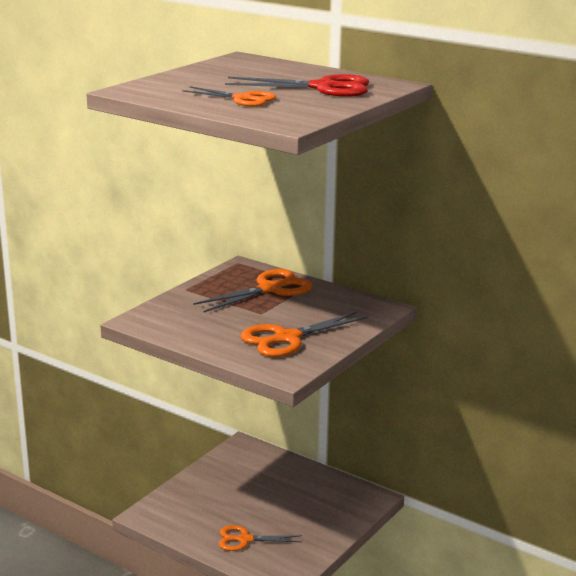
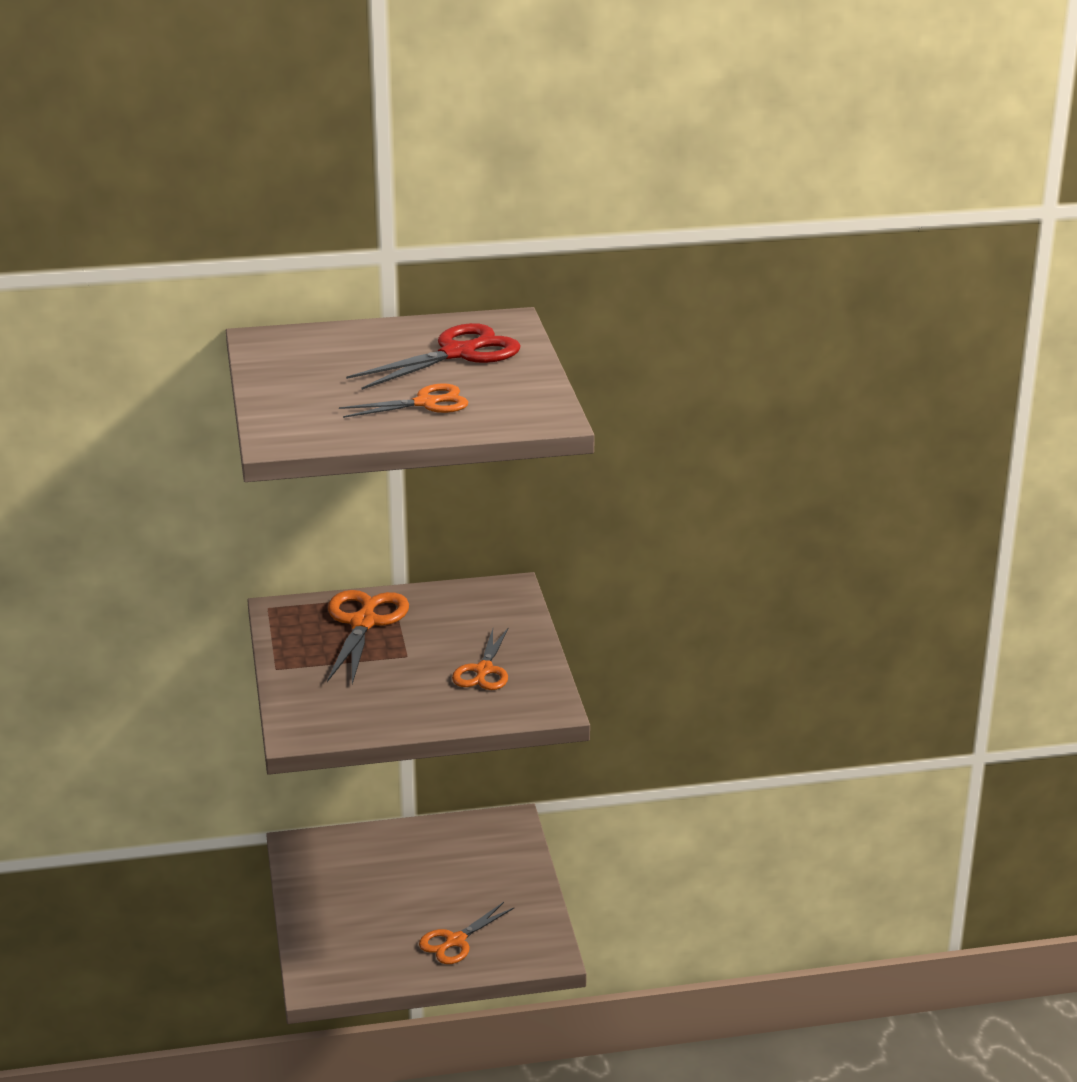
camera: 45 degrees left, 5 degrees up
orange scissors [240,311,369,357] -> orange scissors [452,628,508,690], size x0.65

